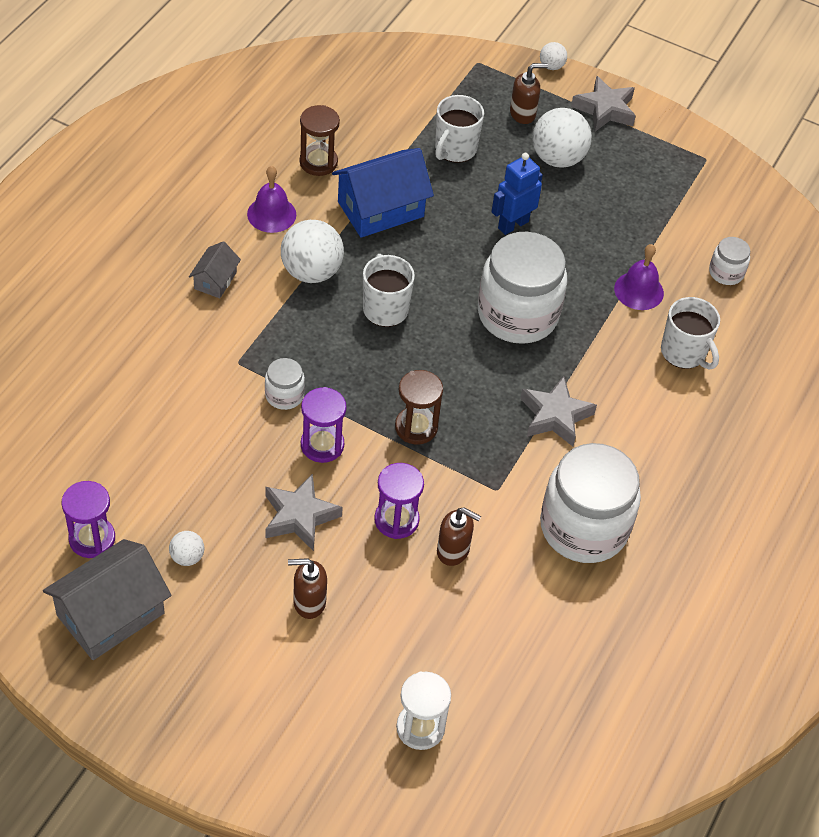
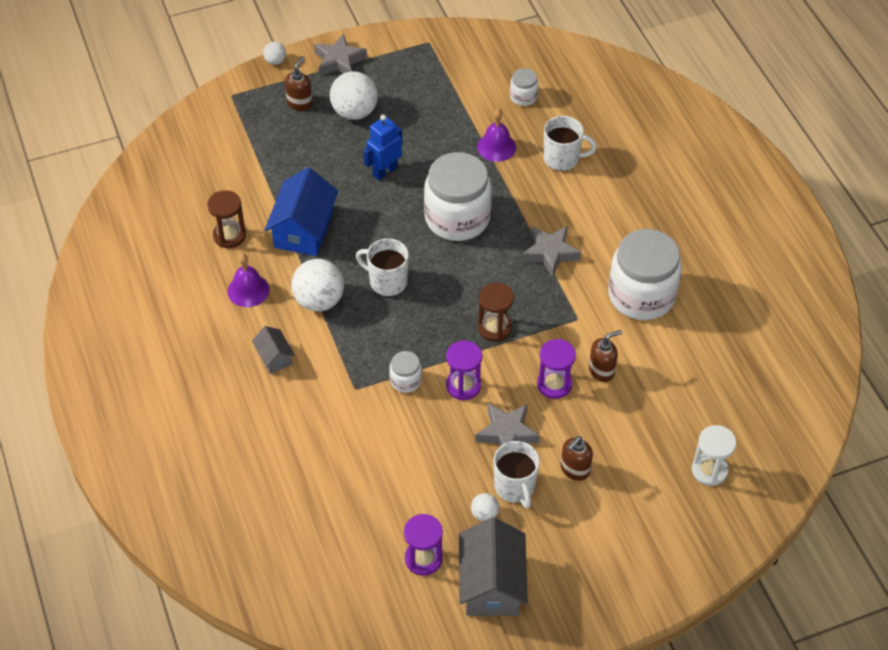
camera: 45 degrees left, 0 degrees up
white mug [435,95,484,163] -> white mug moved to [494,441,540,509]
blue robot [492,153,543,235] -> blue robot turned 45 degrees clockwise [363,115,402,180]

